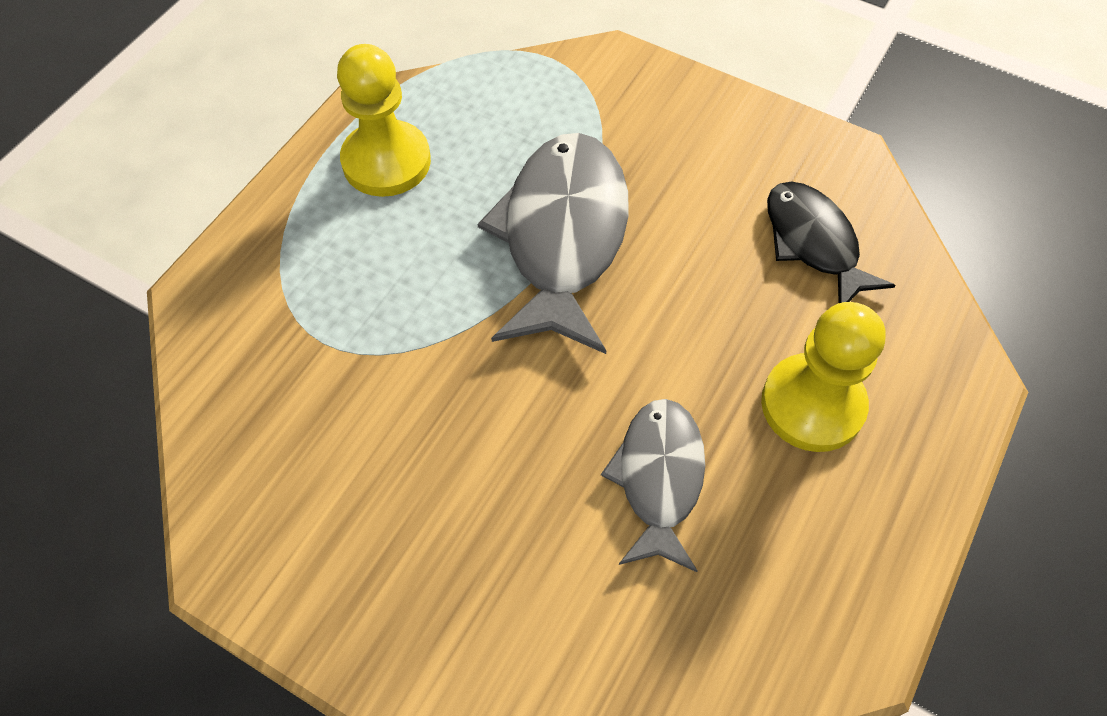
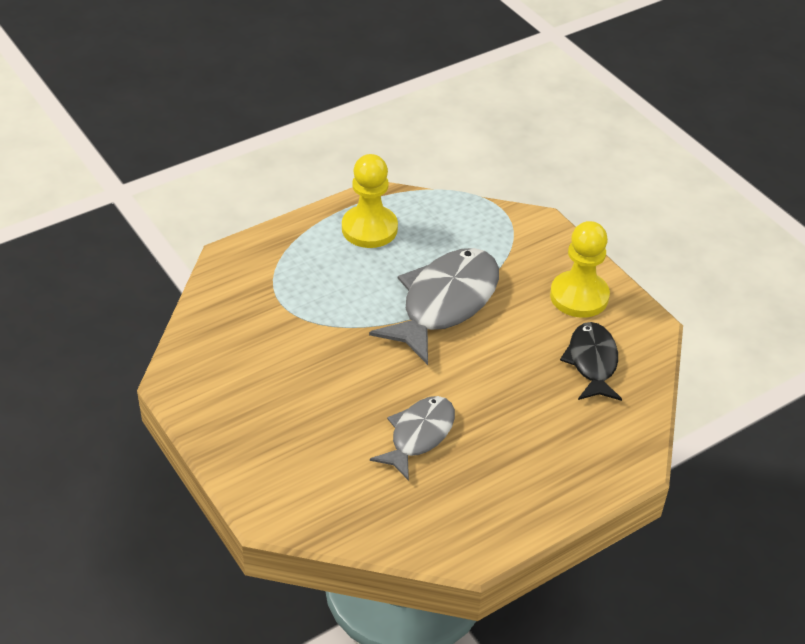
camera: 25 degrees right, 15 degrees down
yellow pawn [761,302,886,452] -> yellow pawn moved to [550,221,610,318]

